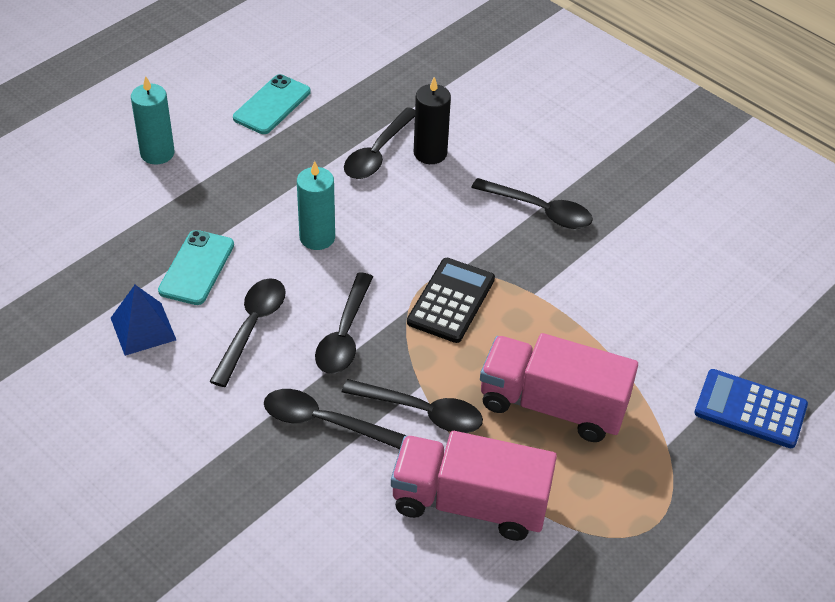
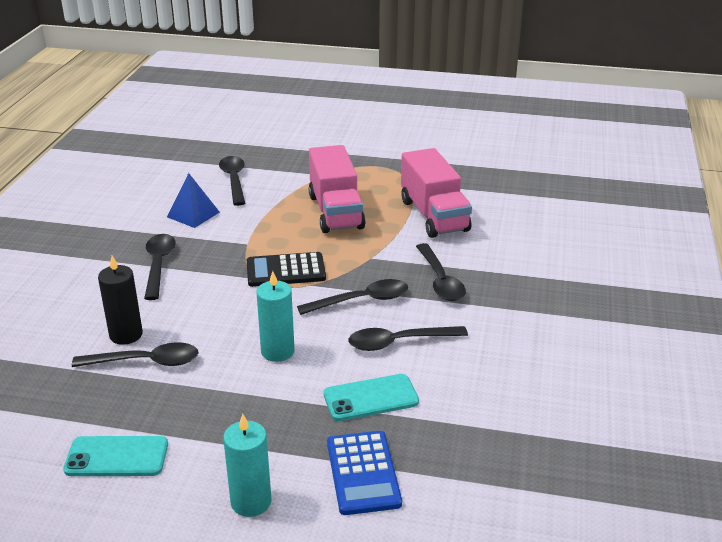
camera: 120 degrees left, 15 degrees down
blue pyramid [111,285,176,356] -> blue pyramid moved to [167,173,220,228]
black spoon [342,379,483,433] -> black spoon moved to [219,156,245,206]
blue calculator [694,369,808,448] -> blue calculator moved to [327,431,402,515]

